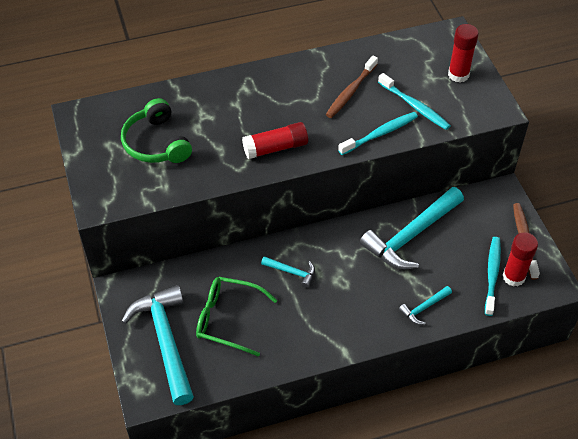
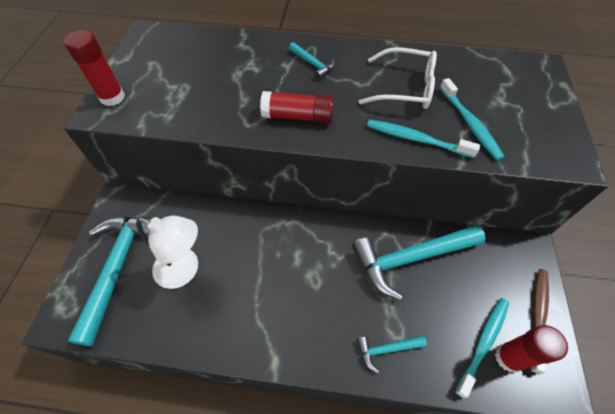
camera: 25 degrees right, 5 degrees up
green headphones [121,98,192,163] -> none
green glasses [196,277,278,357] -> white lamp [136,216,198,289]
turquoise hammer [261,256,315,288] -> turquoise hammer moved to [289,42,335,79]
brown toothbrush [326,56,378,118] -> white glasses [359,47,437,109]
turquoise toothbrush [338,112,418,155] -> turquoise toothbrush turned 150 degrees counterclockwise [367,120,480,158]
red glue stick [448,24,479,82] -> red glue stick moved to [64,30,125,106]

